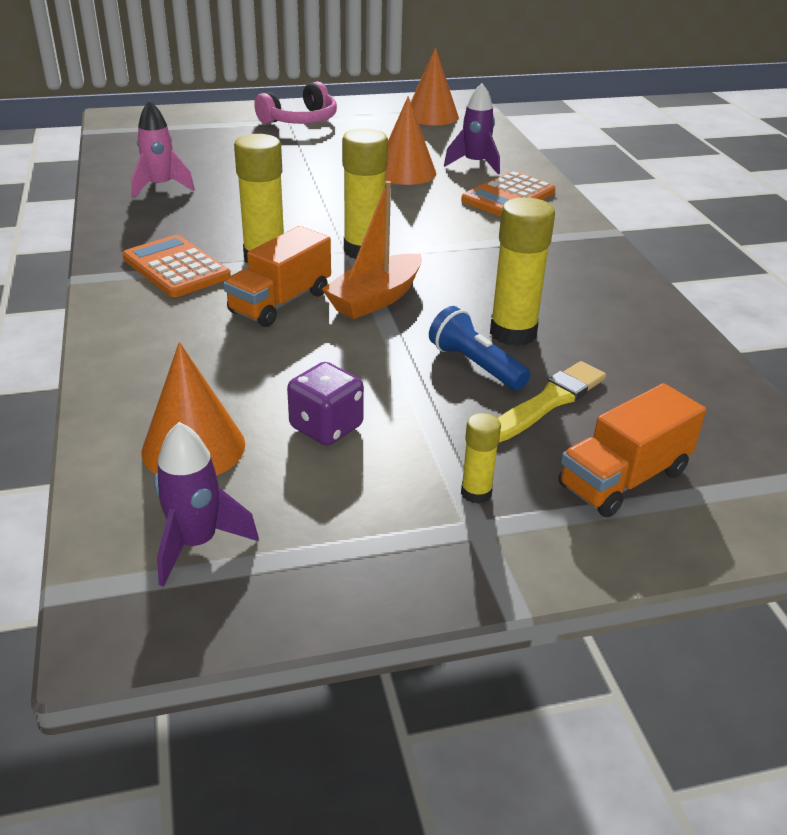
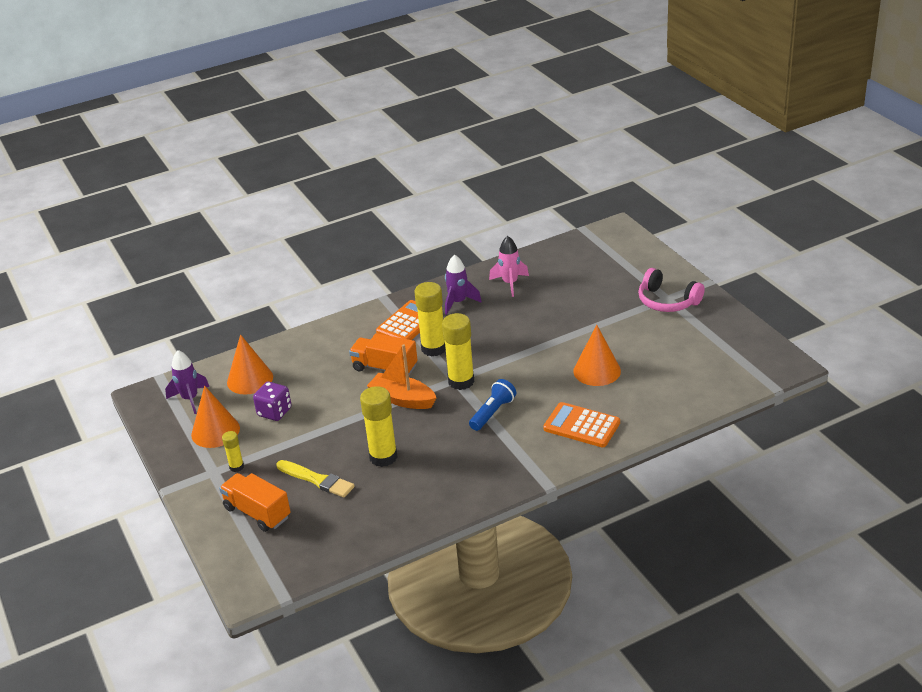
camera: 80 degrees right, 0 degrees up
orange cone [411,48,459,125] -> orange cone moved to [191,386,240,448]
blue flashlight [429,306,530,390] -> blue flashlight moved to [469,379,516,431]
purple rocket [444,83,500,174] -> purple rocket moved to [445,254,482,315]

